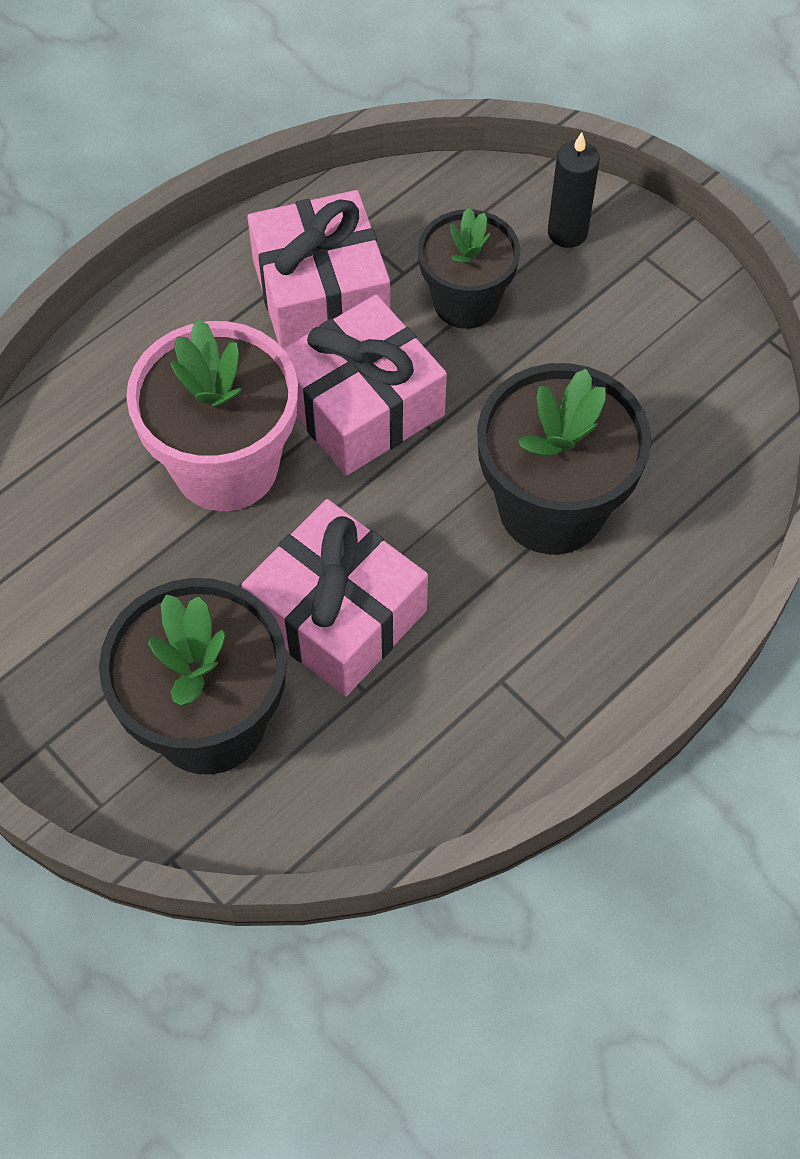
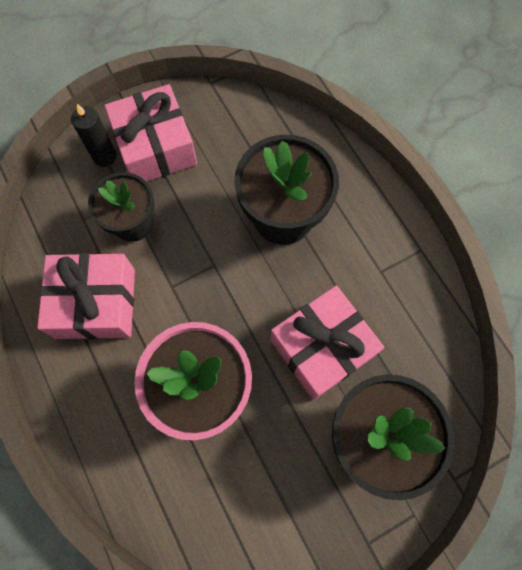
camera: 75 degrees left, 10 degrees up
pink gift [283,295,447,476] -> pink gift moved to [104,84,197,182]

